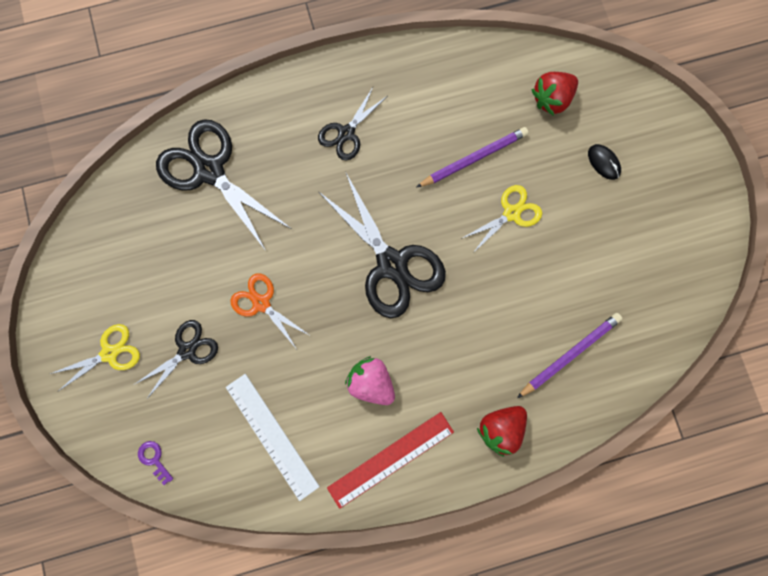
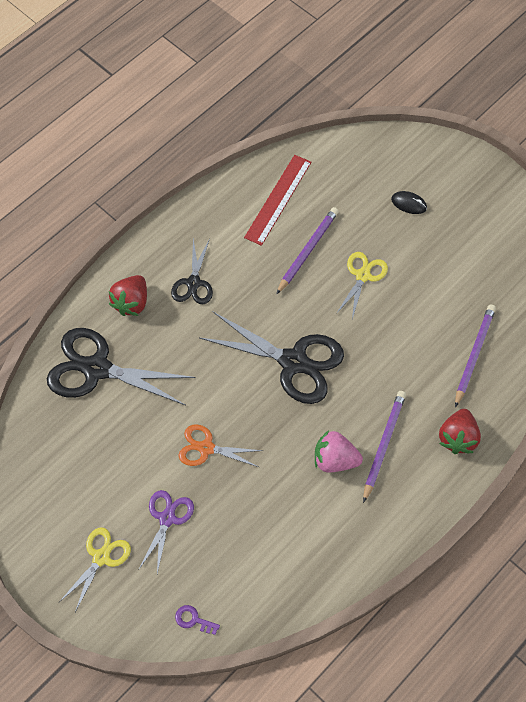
camera: 30 degrees left, 15 degrees down
black scissors [135,320,218,399] -> purple scissors [139,490,194,574]
white ruler [226,374,320,501] -> none
red ruler [327,412,454,509] -> red ruler moved to [244,155,312,246]
red strawberry [532,72,578,116] -> red strawberry moved to [109,275,147,316]
none -> purple pencil [363,391,406,503]

